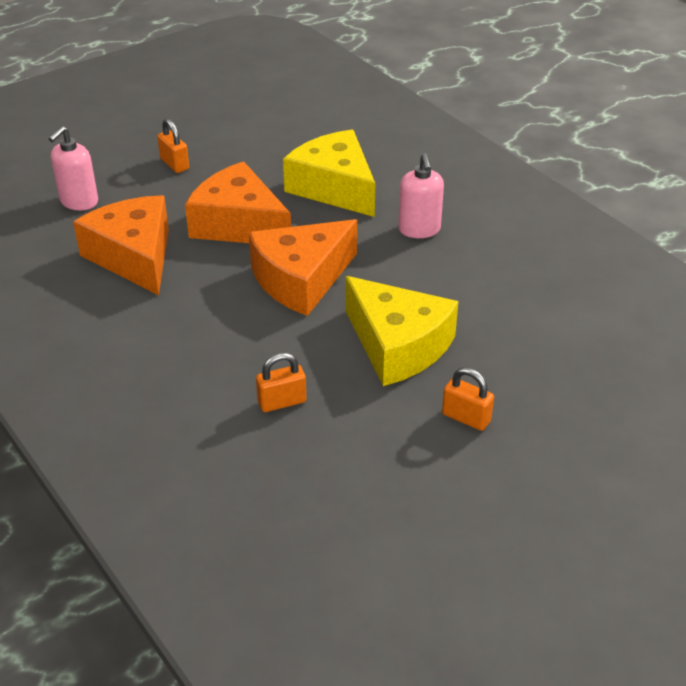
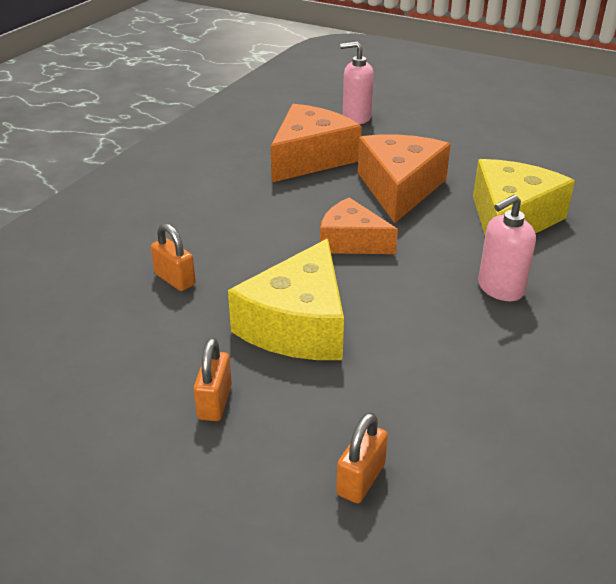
camera: 65 degrees right, 5 degrees down
orange padlock [157,118,189,173] -> orange padlock moved to [336,412,388,503]
orange cheese [249,219,357,316] -> orange cheese [320,198,398,254], size x0.65

